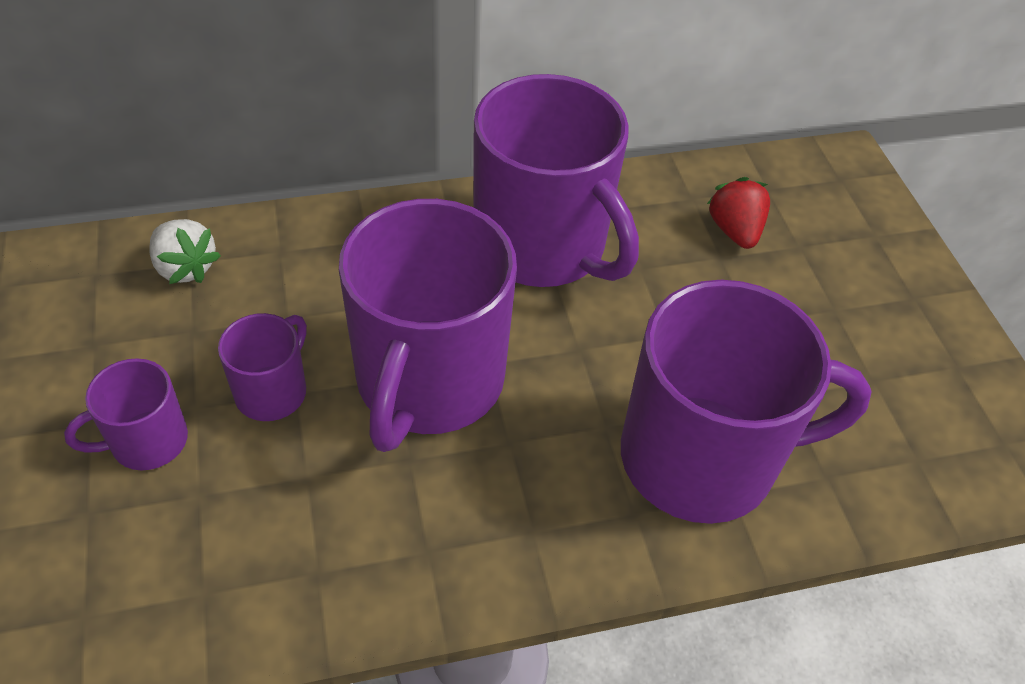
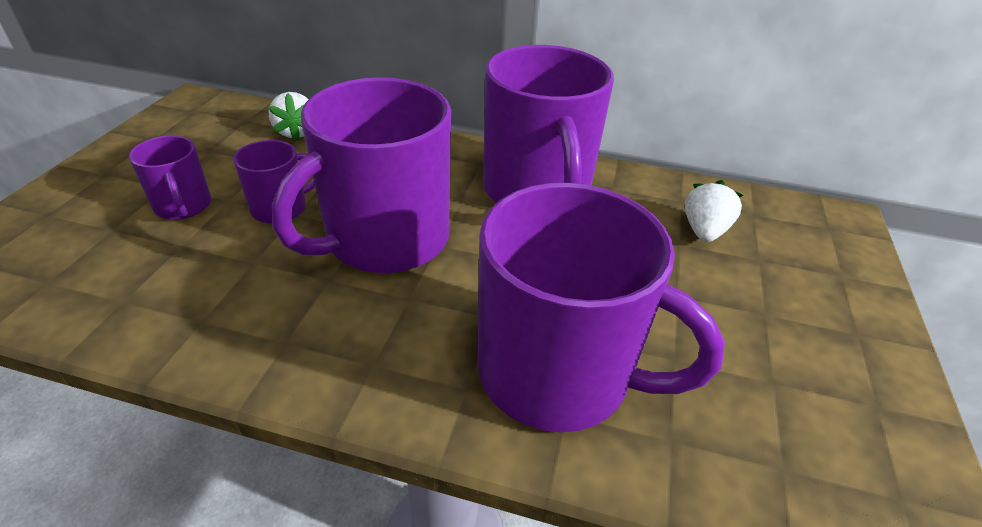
camera: 30 degrees right, 10 degrees down
purple mug [64,358,188,470] -> purple mug turned 120 degrees counterclockwise [129,136,211,220]
red strawberry [707,177,770,249] -> white strawberry [685,180,743,242]

